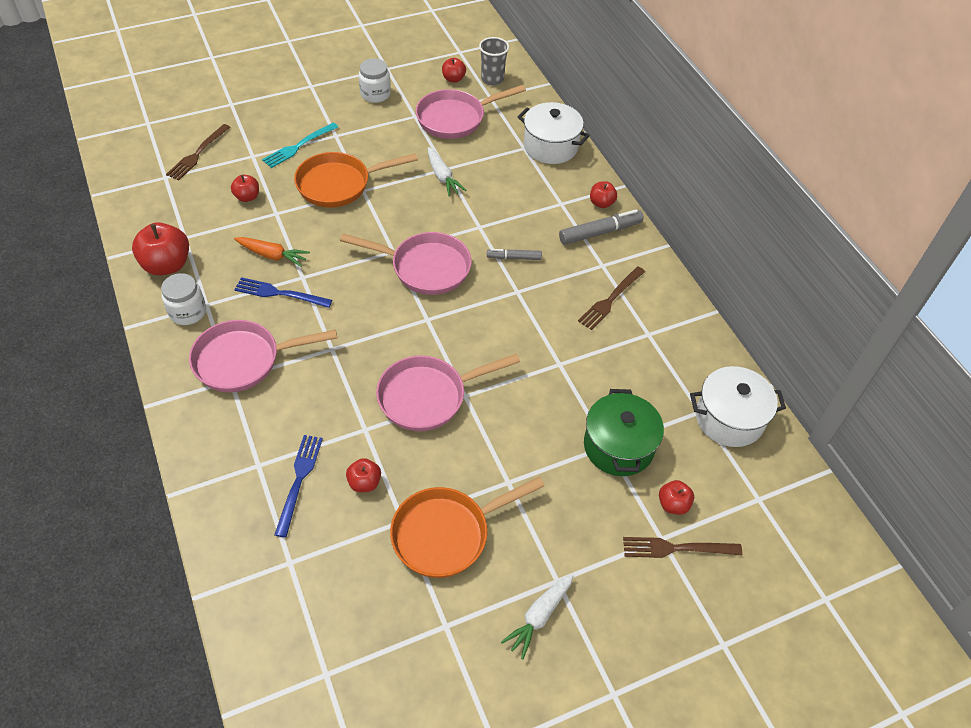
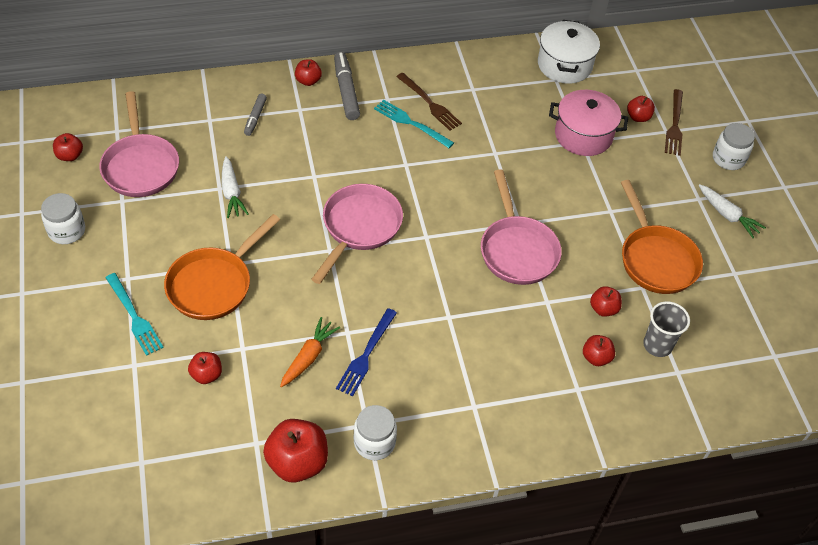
camera: 80 degrees left, 0 degrees up
brown fork [166,124,231,180] -> none
pink pan [189,320,337,392] -> none
blue fork [274,435,323,538] -> red apple [583,335,615,366]
orange pan [294,152,418,208] -> orange pan turned 45 degrees clockwise [164,214,280,320]
white carrot [428,147,466,196] -> white carrot turned 90 degrees clockwise [222,156,249,218]
grey cup [479,37,509,85] -> grey cup moved to [643,301,690,357]
grey marker [487,249,542,260] -> grey marker moved to [244,94,267,136]
white pot [518,102,590,164] -> none
green pot [584,389,664,476] -> pink pot [549,90,628,156]
none -> turquoise fork [374,100,454,148]
none -> white jar [713,123,755,170]

